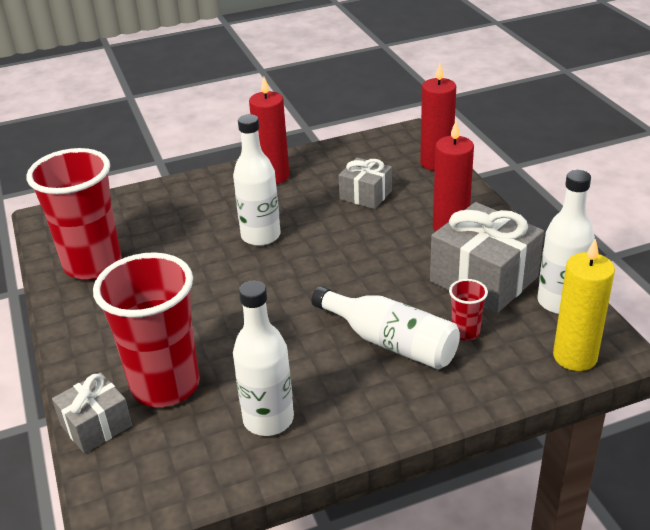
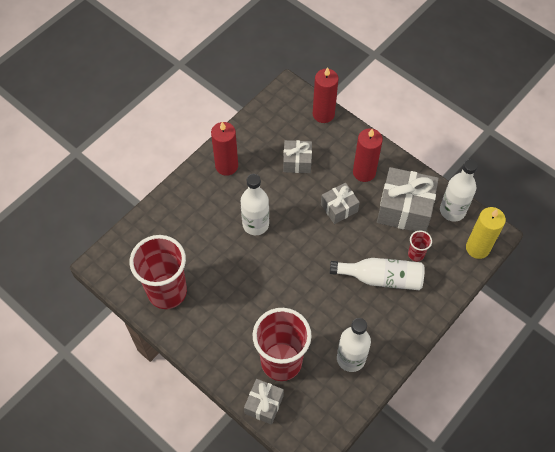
camera: 30 degrees left, 25 degrees up
none -> grey gift [321,183,360,224]

